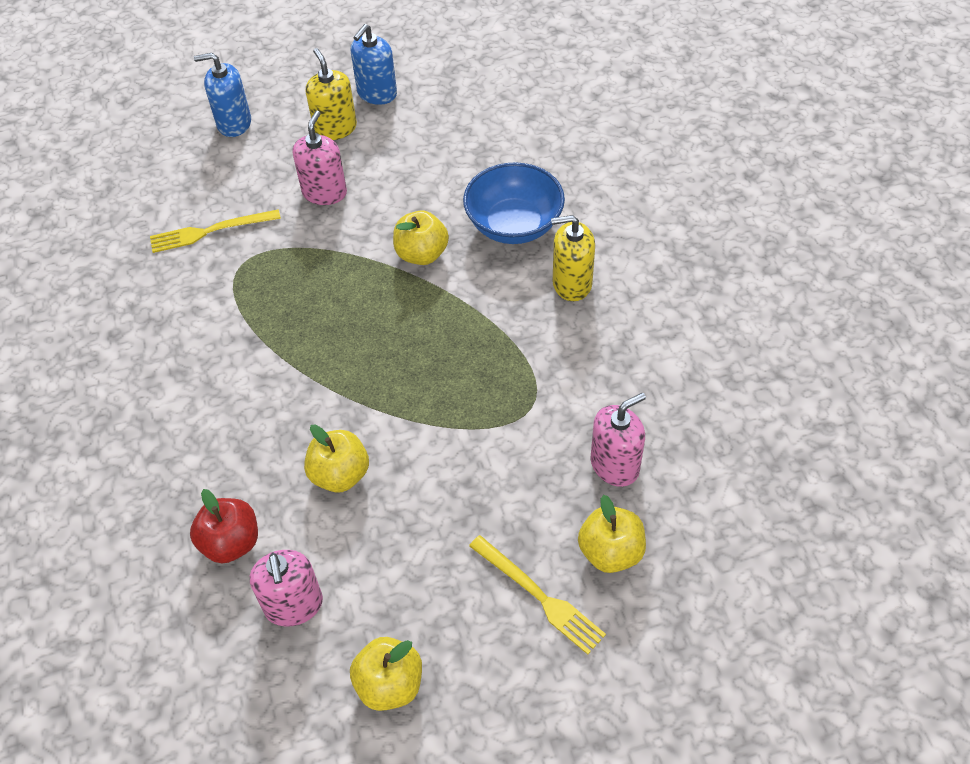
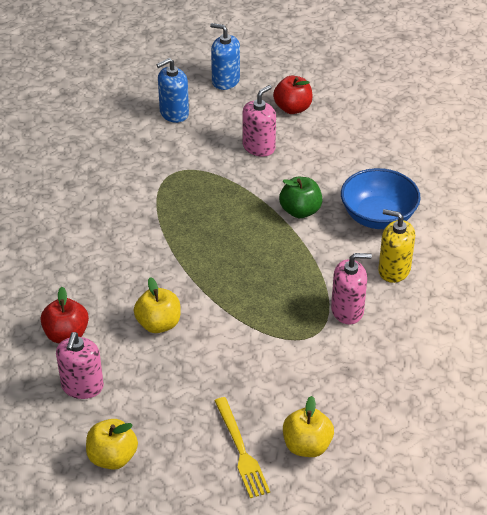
camera: 25 degrees right, 10 degrees down
yellow fork [150,209,281,253] -> none
yellow soap dispenser [306,48,357,140] -> red apple [273,76,313,114]
blue soap dispenser [351,24,397,105] -> blue soap dispenser moved to [156,58,189,123]
yellow apple [393,210,449,265] -> green apple [279,177,322,218]
pink soap dispenser [591,393,646,487] -> pink soap dispenser moved to [331,253,372,324]

